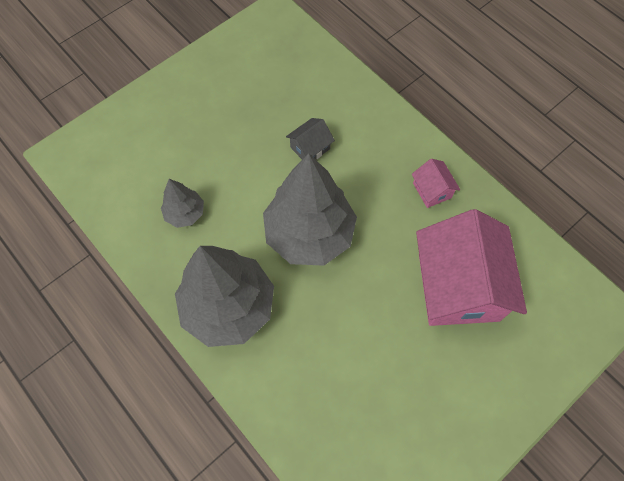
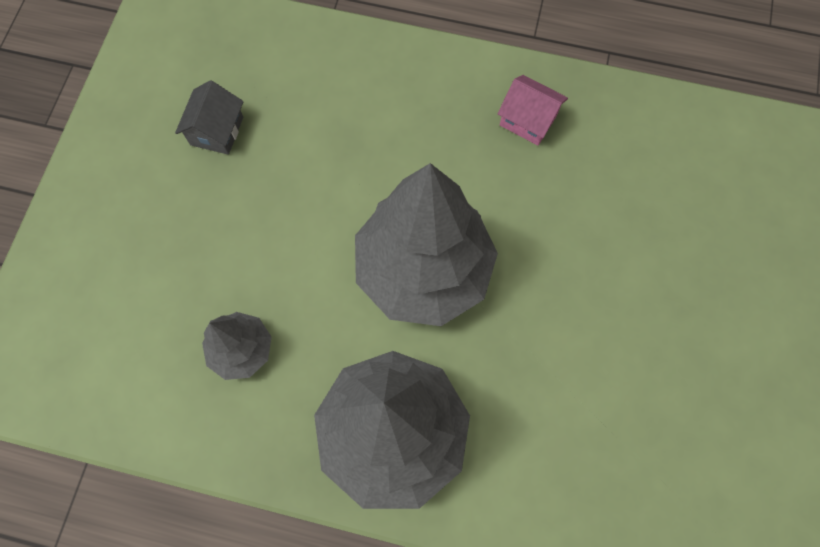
camera: 35 degrees left, 5 degrees up
grey house [286,118,335,160] -> grey house moved to [175,80,243,155]
pink house [416,209,527,326] -> none

